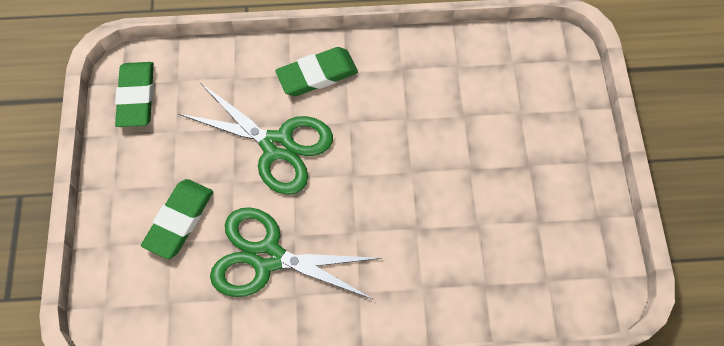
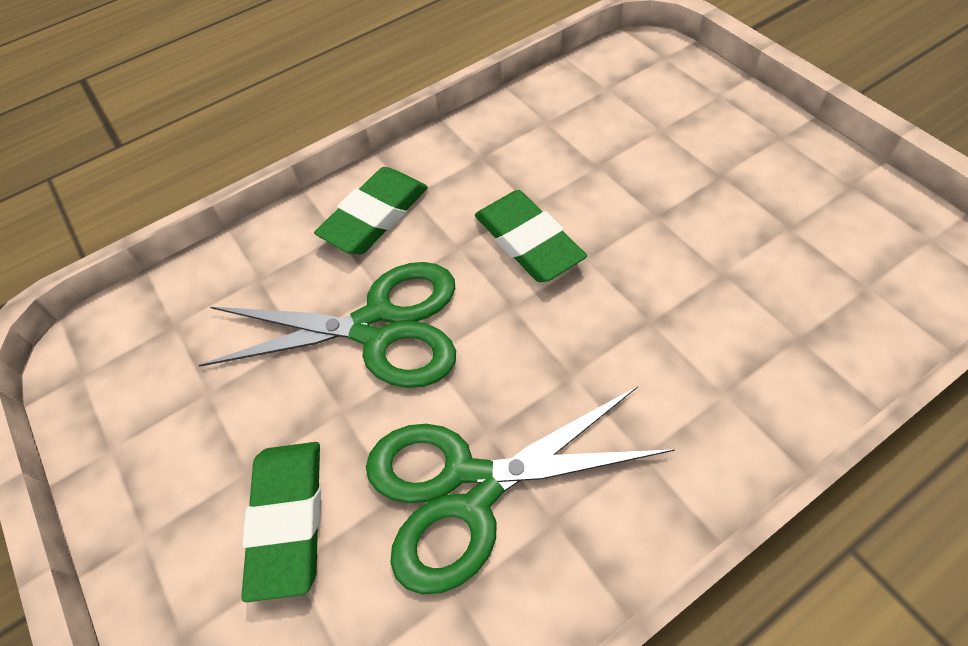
camera: 25 degrees left, 10 degrees down
green eraser [115,62,154,127] -> green eraser moved to [475,190,587,282]

